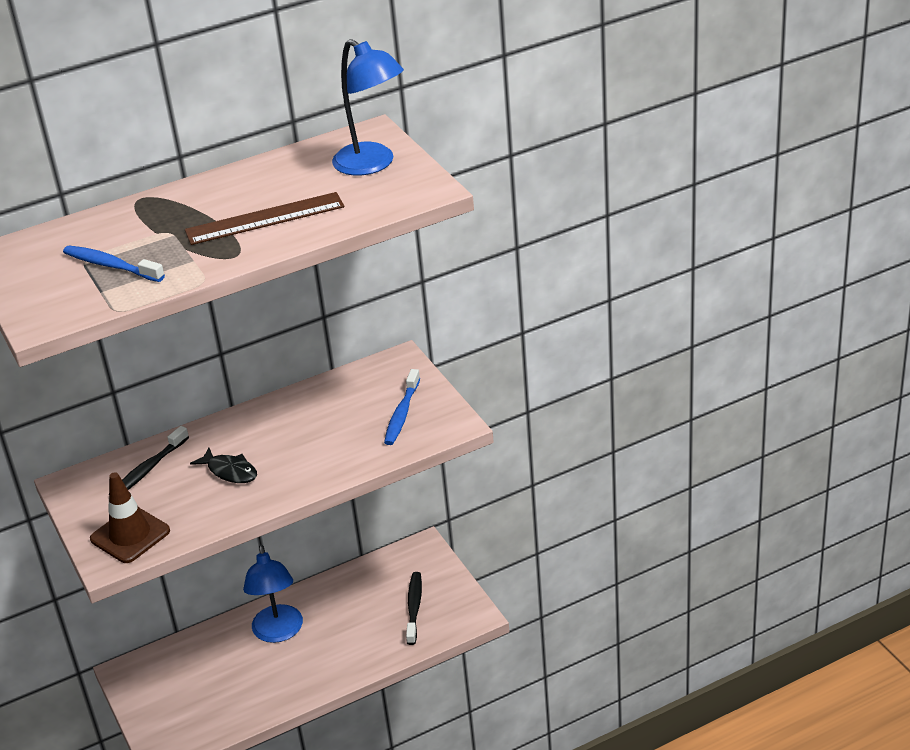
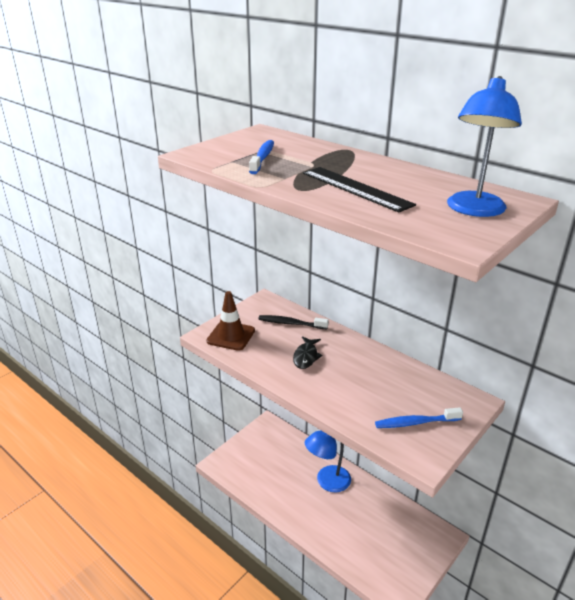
camera: 65 degrees right, 5 degrees down
brown ruler [185,192,344,245] -> black ruler [303,167,416,213]
black toothbrush [406,572,422,645] -> none

